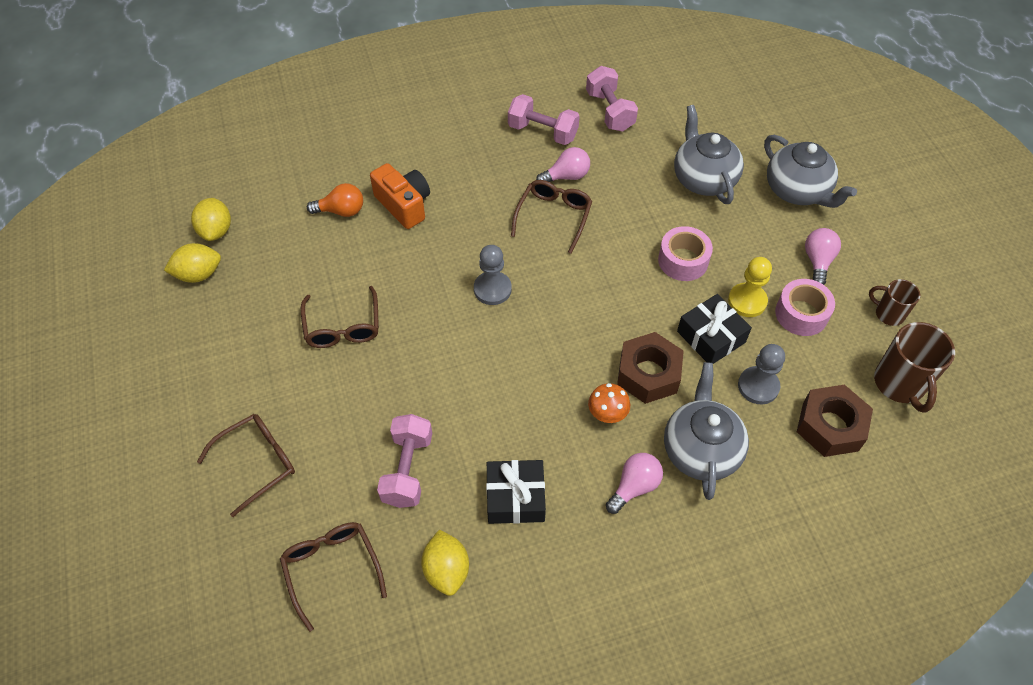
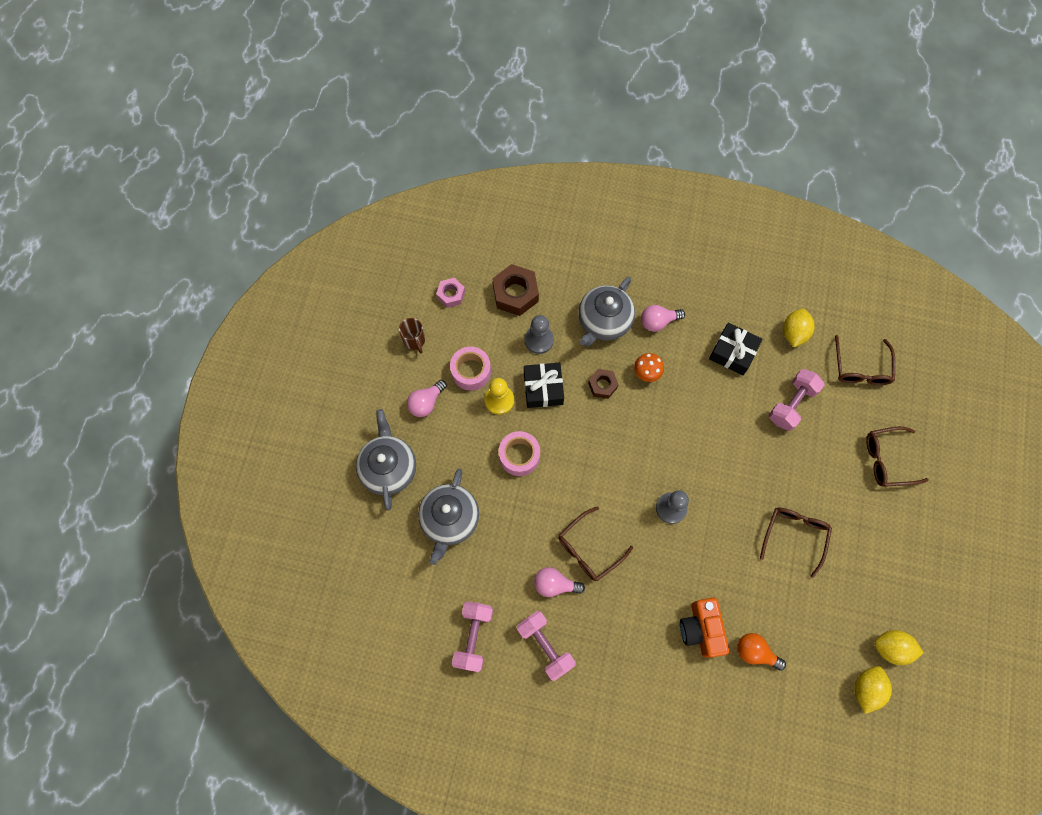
camera: 150 degrees left, 15 degrees up
brown nut [617,332,684,404] -> brown nut [588,369,619,399], size x0.59
brown mug [874,322,955,413] -> pink nut [436,278,465,308]

